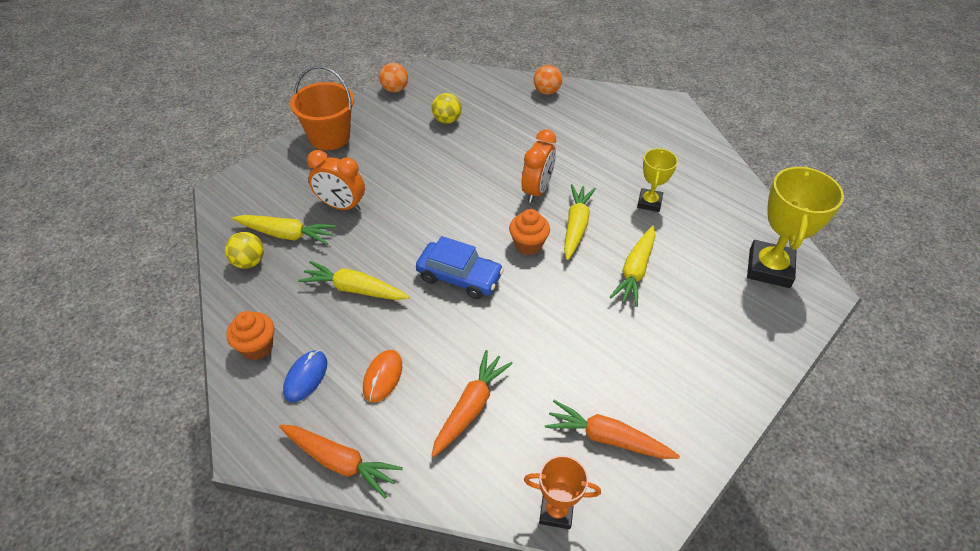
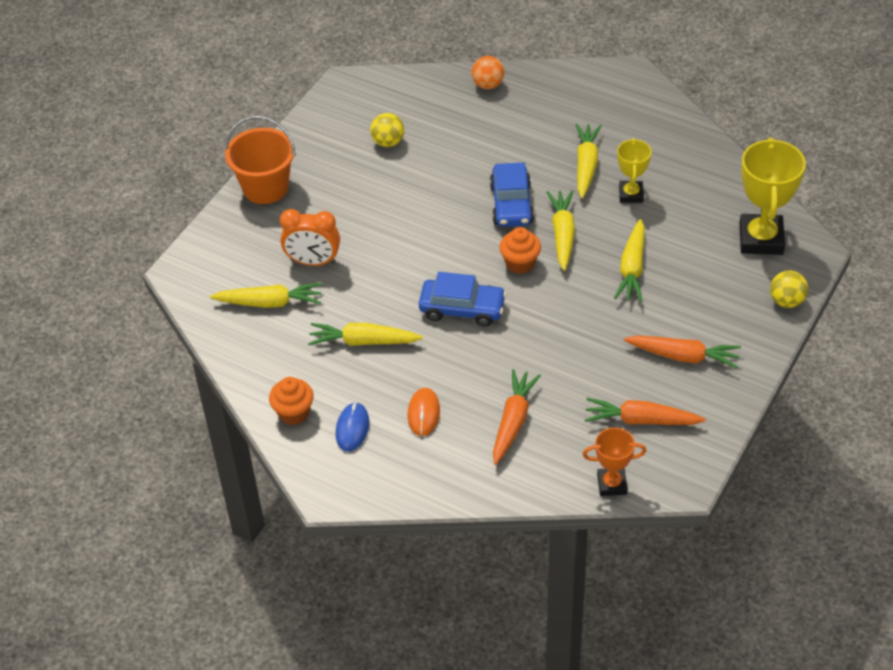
camera: 10 degrees left, 0 degrees up
yellow ball [225,232,264,269] -> yellow ball moved to [770,270,808,308]
orange carrot [279,425,403,498] -> orange carrot moved to [624,335,741,368]
orange ball [379,63,408,93] -> none
orange clock [521,129,556,203] -> blue car [490,162,534,227]
none -> yellow carrot [575,124,602,198]

